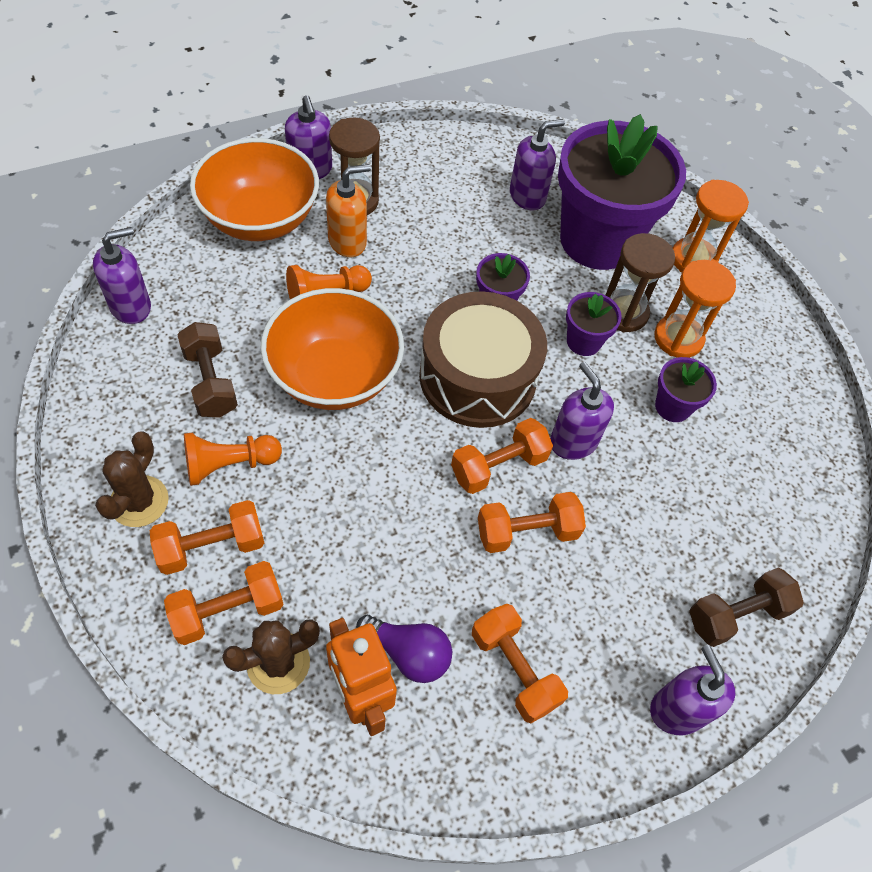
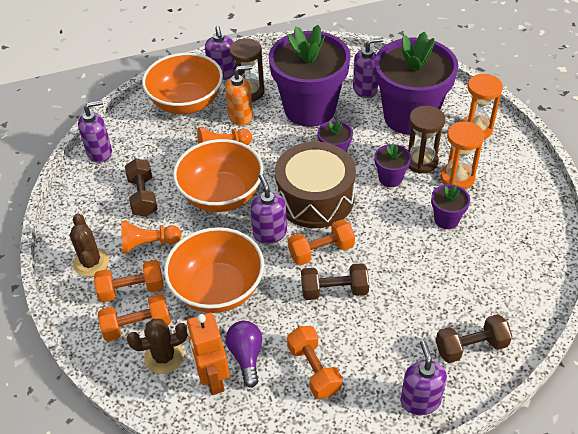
camera: 15 degrees right, 10 degrees down
brown cactus [95,432,169,527] -> brown cactus turned 45 degrees counterclockwise [70,213,109,277]
purple light bulb [356,615,452,683] -> purple light bulb turned 135 degrees counterclockwise [226,321,262,388]
orange dumbbell [478,492,586,553] -> brown dumbbell [301,263,369,300]
purple soap dispenser [550,362,614,460] -> purple soap dispenser moved to [250,174,287,244]
none -> orange bowl [164,227,264,313]
none -> purple flower pot [269,25,351,127]

